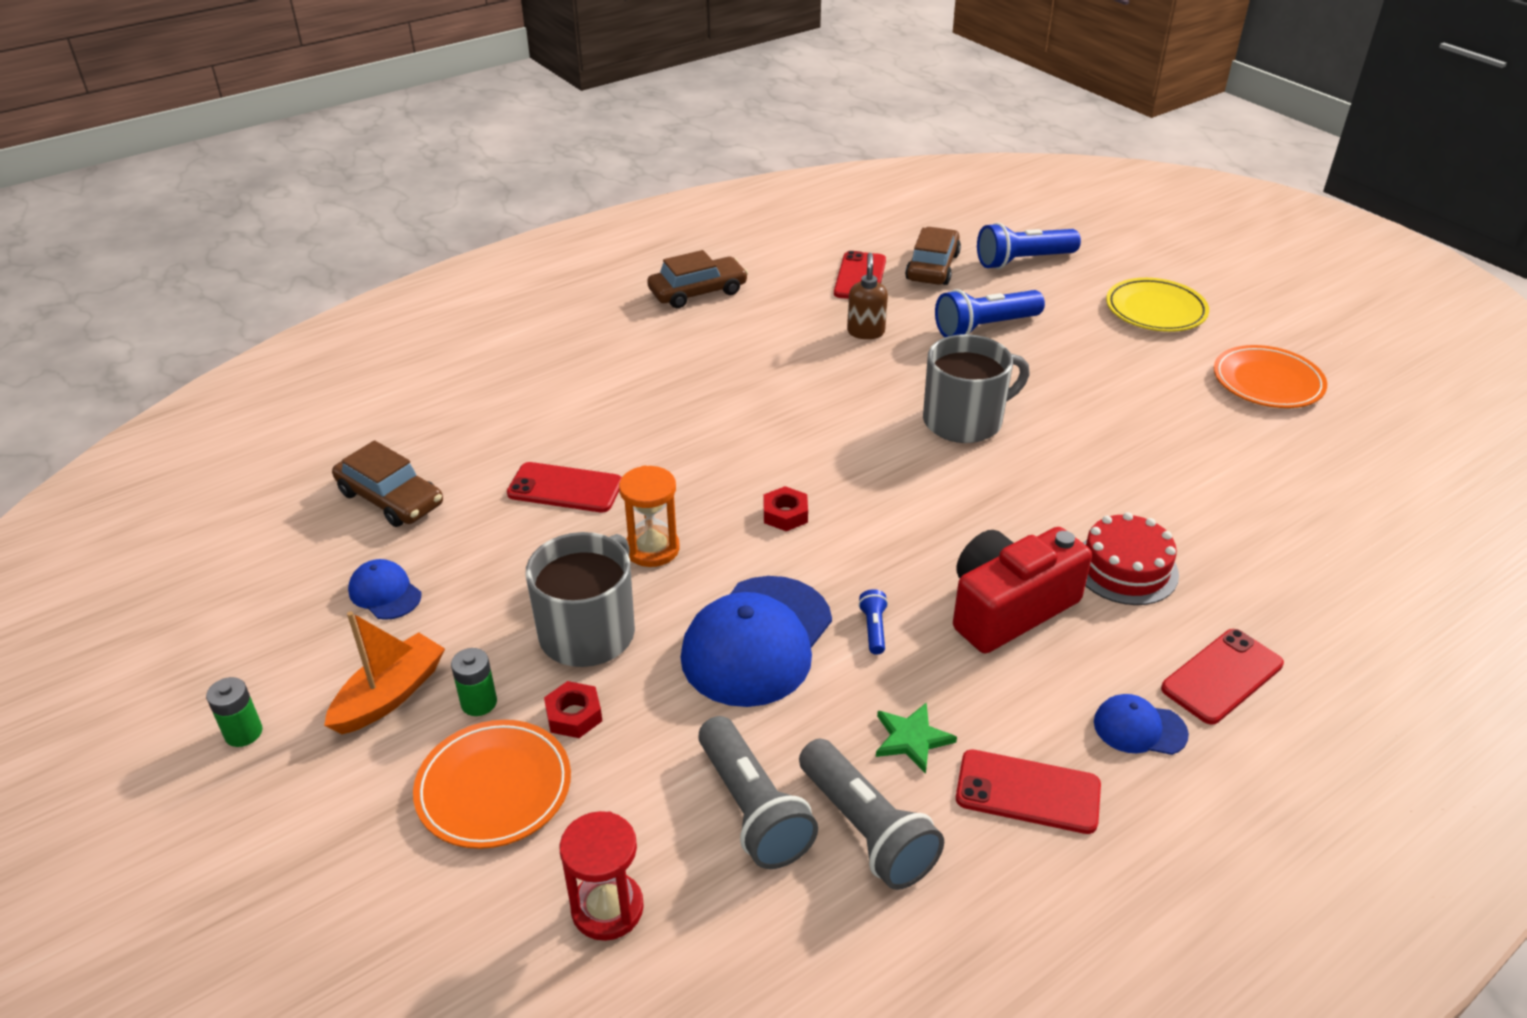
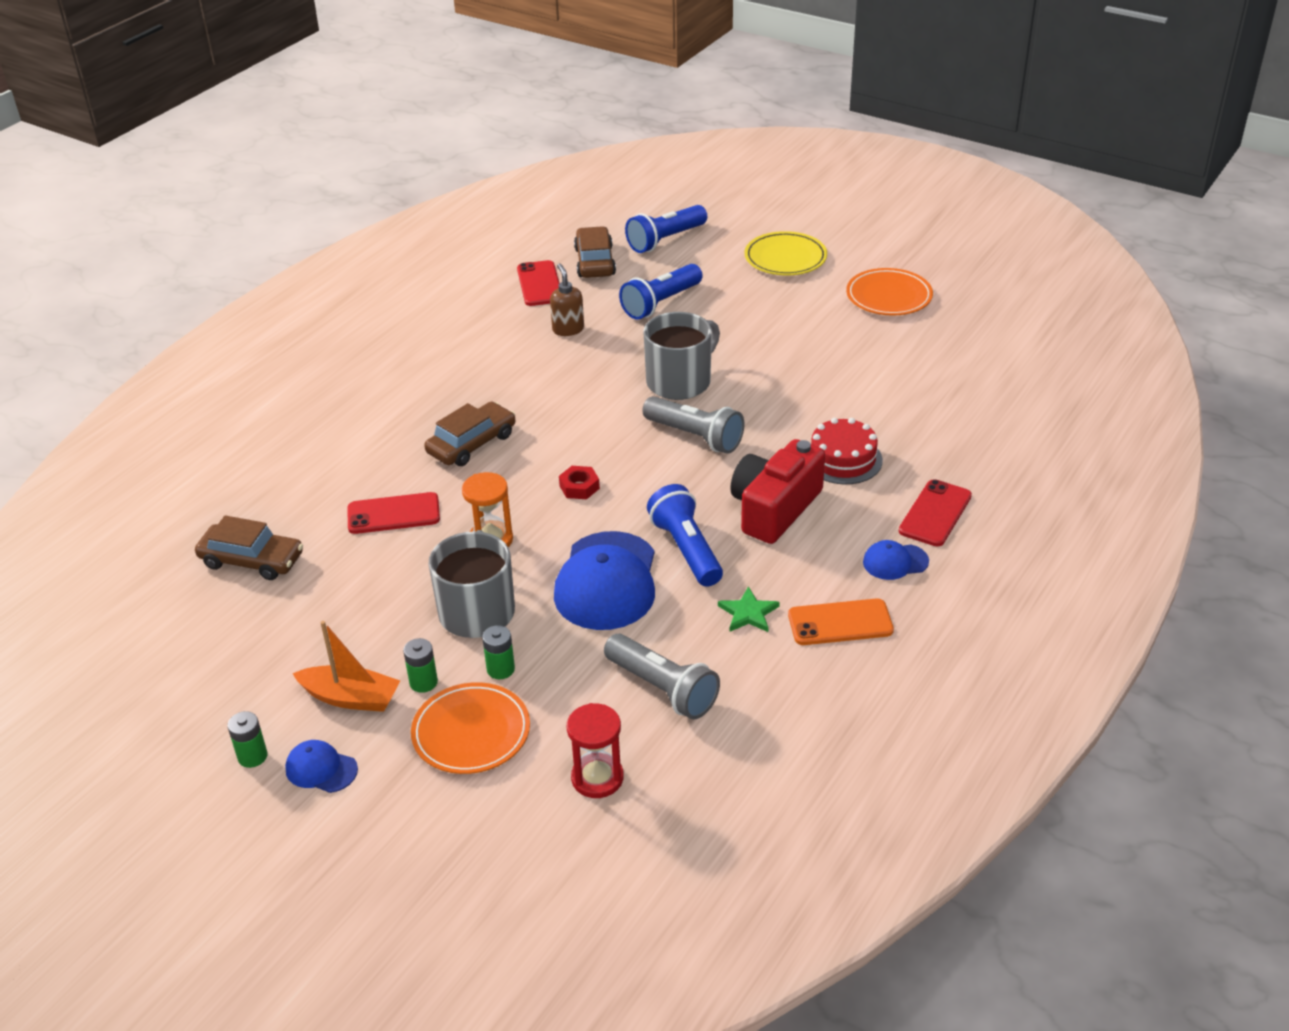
camera: 20 degrees left, 0 degrees up
orange boat [324,611,445,734] -> orange boat turned 90 degrees clockwise [292,621,400,712]
blue cap [348,559,421,620] -> blue cap moved to [285,740,358,793]
red nut [544,681,602,738] -> green battery [482,625,515,679]
brown car [647,250,748,308] -> brown car moved to [424,401,516,466]
grey flashlight [799,739,944,890] -> grey flashlight moved to [642,396,744,454]
blue flashlight [858,589,888,655] -> blue flashlight [647,484,723,587], size x2.20
red phone [956,750,1101,834] -> orange phone [788,598,894,645]

